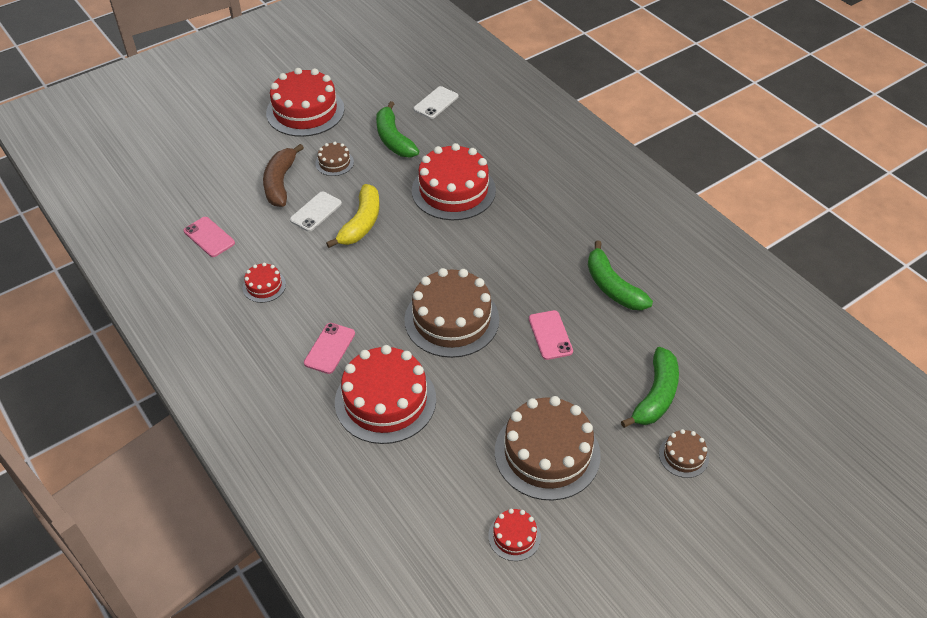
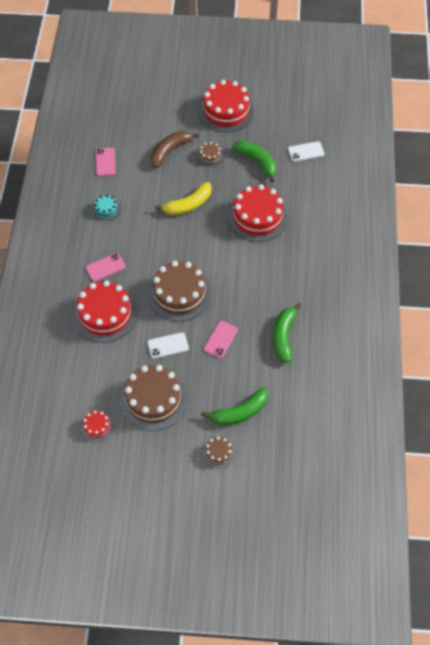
camera: 40 degrees right, 10 degrees up
red cake [243,262,286,303] -> turquoise cake [93,195,120,221]
white phone [290,191,342,232] -> white phone moved to [147,332,189,359]
green banana [376,101,419,158] -> green banana turned 120 degrees clockwise [232,140,276,182]

